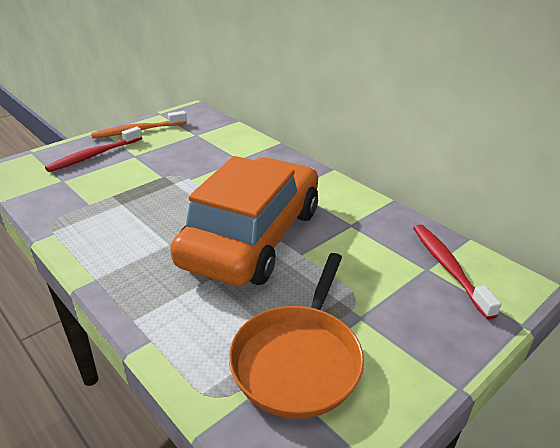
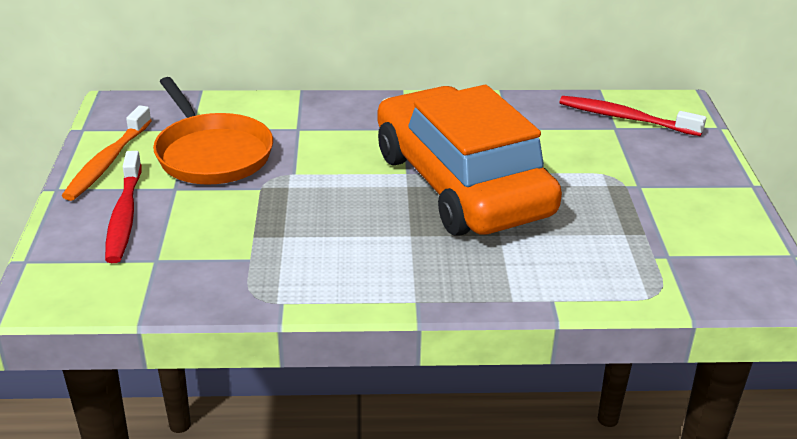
camera: 50 degrees left, 0 degrees up
orange pan [229,253,364,419] -> orange pan moved to [153,77,273,185]

